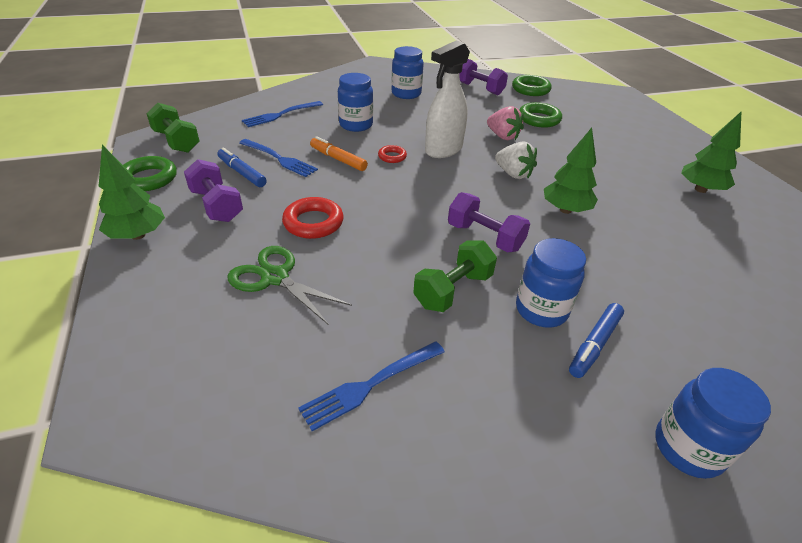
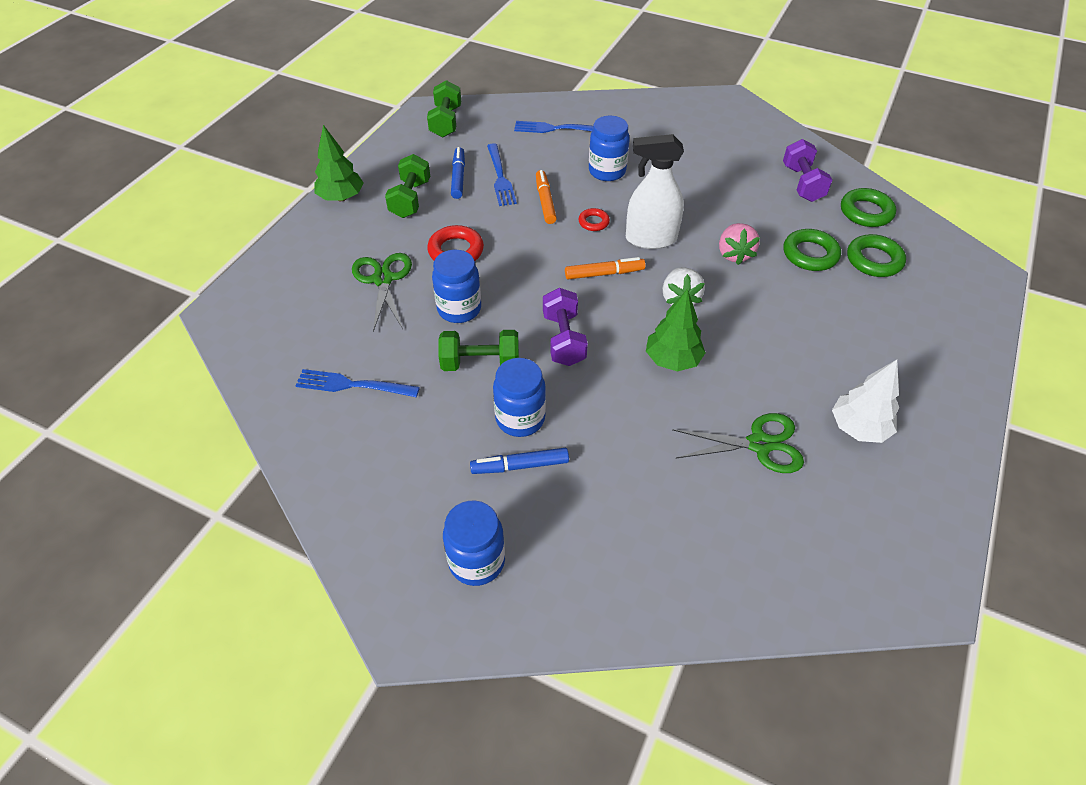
camera: 45 degrees right, 10 degrees up
green ring [123,156,177,191] -> green ring moved to [847,234,906,277]
purple dumbbell [184,159,243,222] -> green dumbbell [385,154,430,218]
blue jar [391,46,424,99] -> blue jar moved to [432,250,481,323]
green tree [681,111,742,193] -> white tree [832,360,899,443]
none -> orange marker [565,257,646,279]
none -> green scissors [672,413,804,473]

